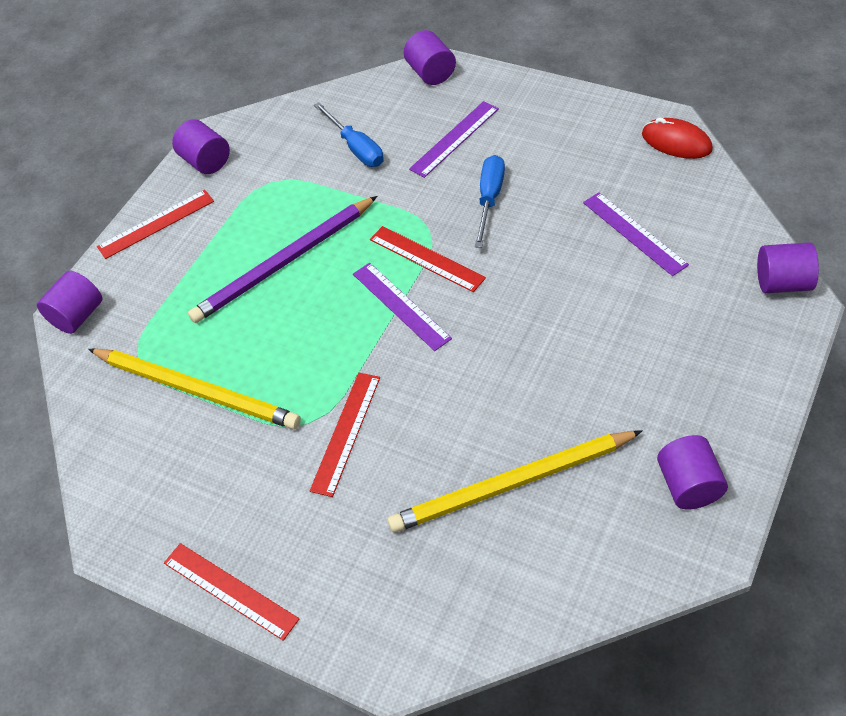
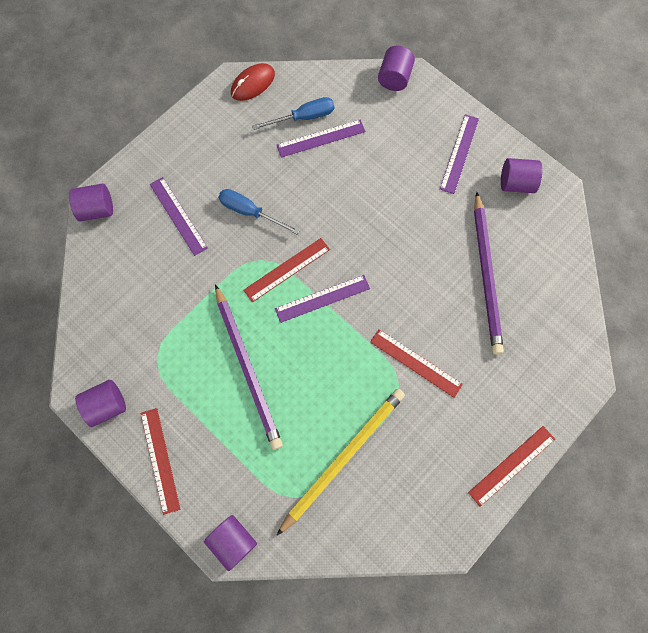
camera: 80 degrees left, 20 degrees up
blue screwdriver [314,102,384,167] -> blue screwdriver moved to [252,97,334,130]
yellow pencil [388,430,642,533] -> purple pencil [474,192,504,355]
none -> purple ruler [440,114,479,194]

